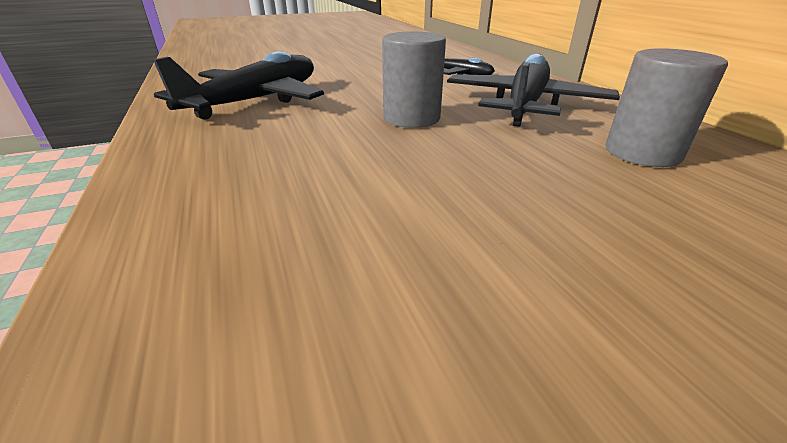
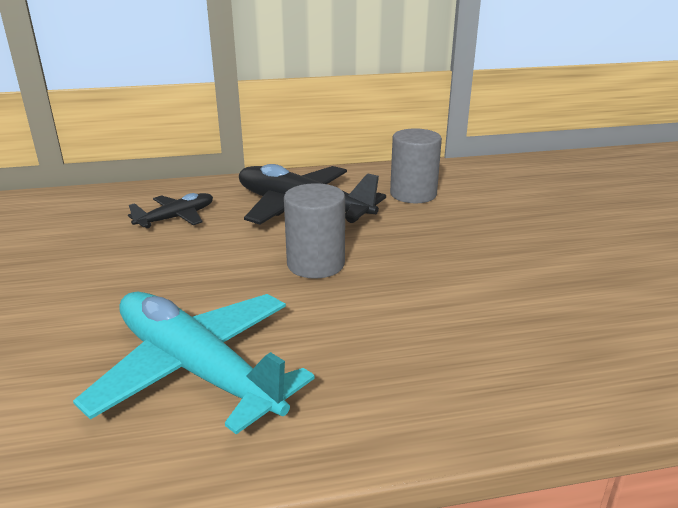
camera: 80 degrees left, 5 degrees down
black plane [153,51,324,120] -> turquoise plane [73,292,315,434]

